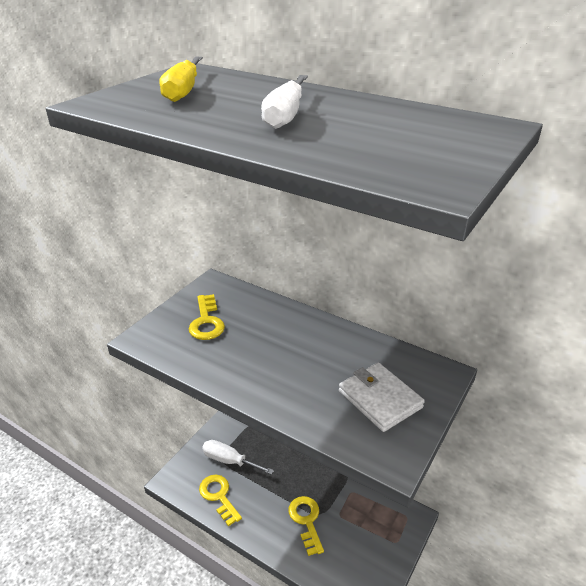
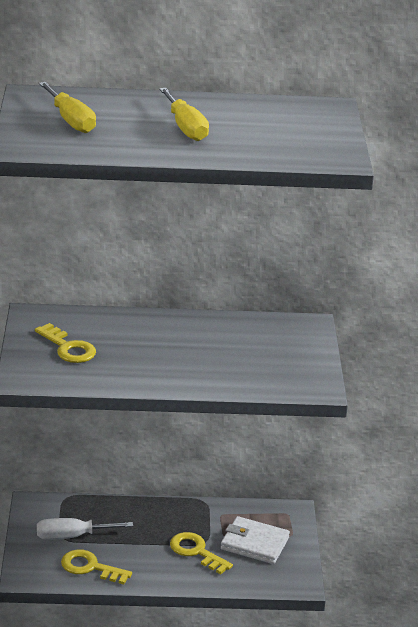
camera: 35 degrees left, 5 degrees down
white screwdriver [261,75,308,129] -> yellow screwdriver [159,88,209,141]
white wallet [339,363,425,432] -> white wallet moved to [221,516,290,564]

